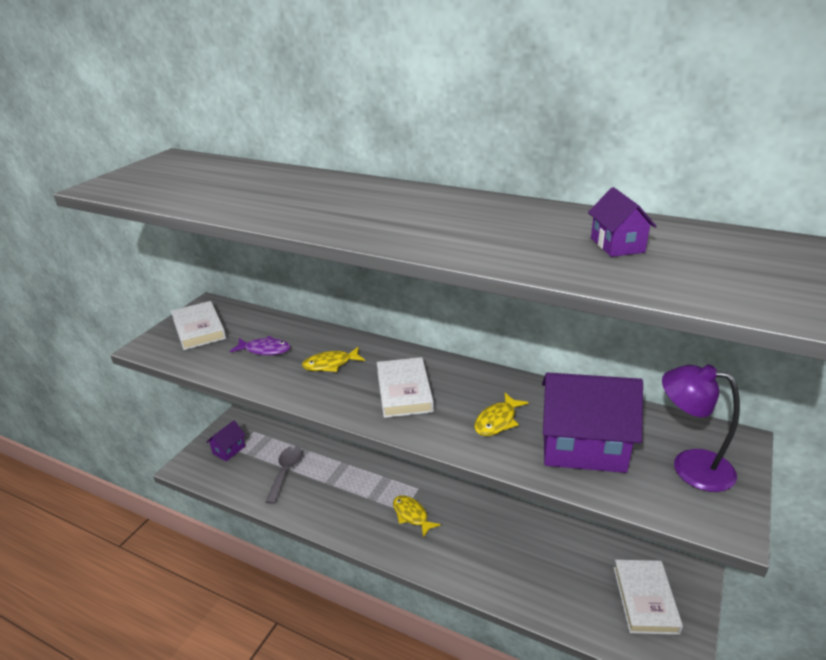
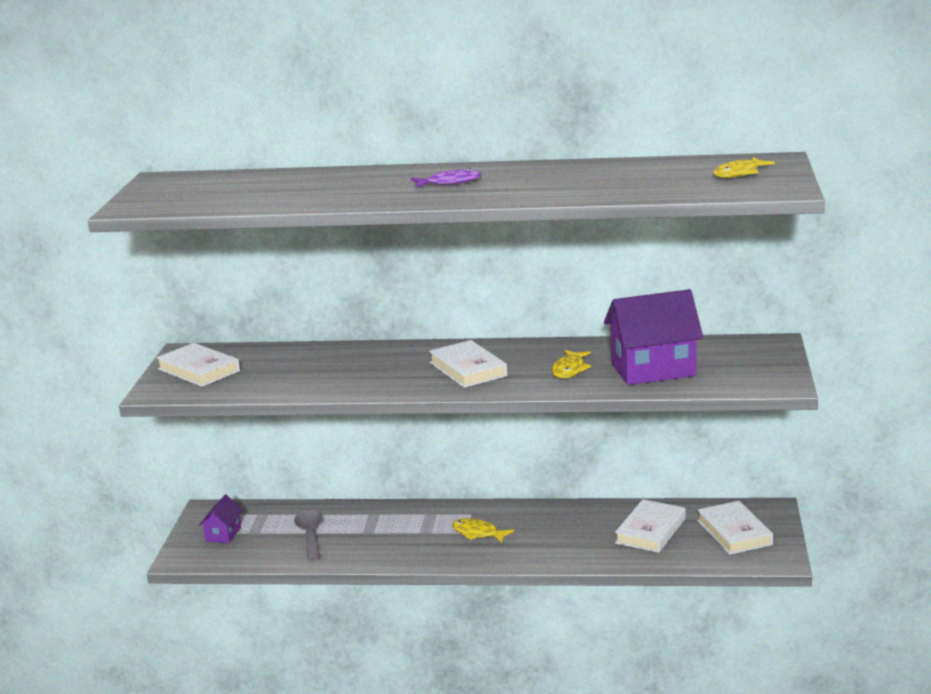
camera: 20 degrees left, 10 degrees down
purple fish [230,336,291,355] -> purple fish moved to [411,168,481,187]
yellow fish [302,347,365,372] -> yellow fish moved to [713,157,775,178]
purple house [588,187,657,257] -> none
purple lamp [662,365,740,492] -> none
none -> white book [615,499,686,553]

